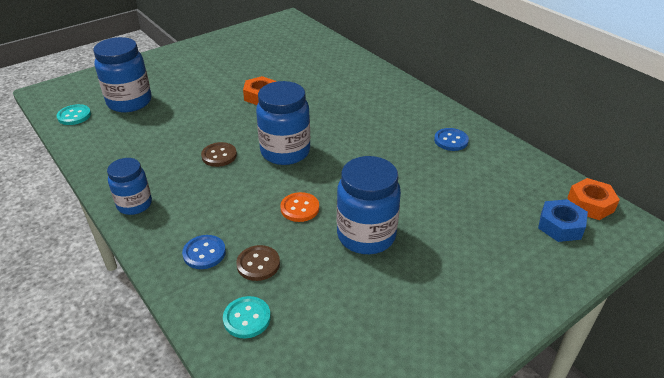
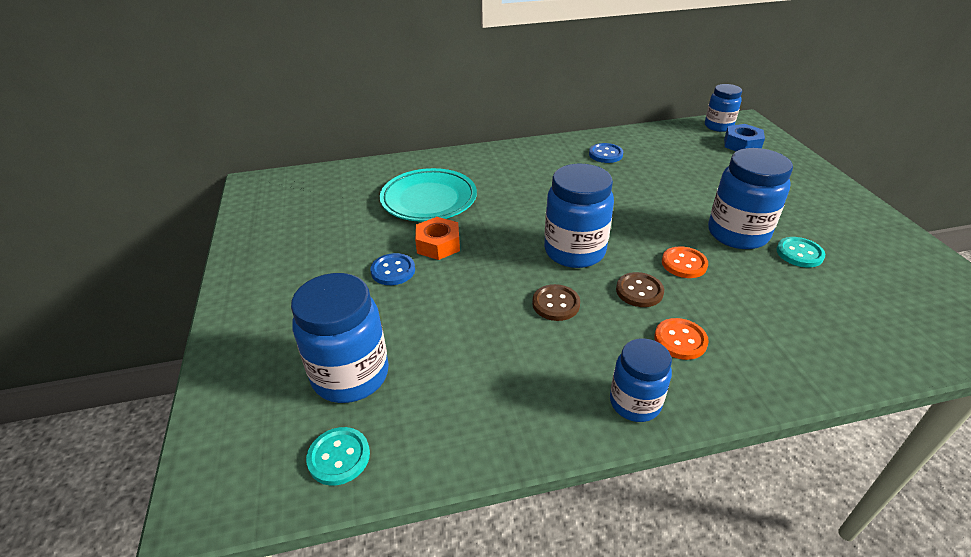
camera: 65 degrees left, 0 degrees up
blue button [182,235,226,269] -> blue button moved to [371,253,415,285]
turquoise button [223,296,271,338] -> turquoise button moved to [776,237,825,268]
brown button [236,245,280,281] -> brown button moved to [616,272,664,307]
orange nut [567,178,620,220] -> blue jar [705,84,742,132]
none -> turquoise plate [380,168,477,222]
none -> orange button [654,318,709,360]

